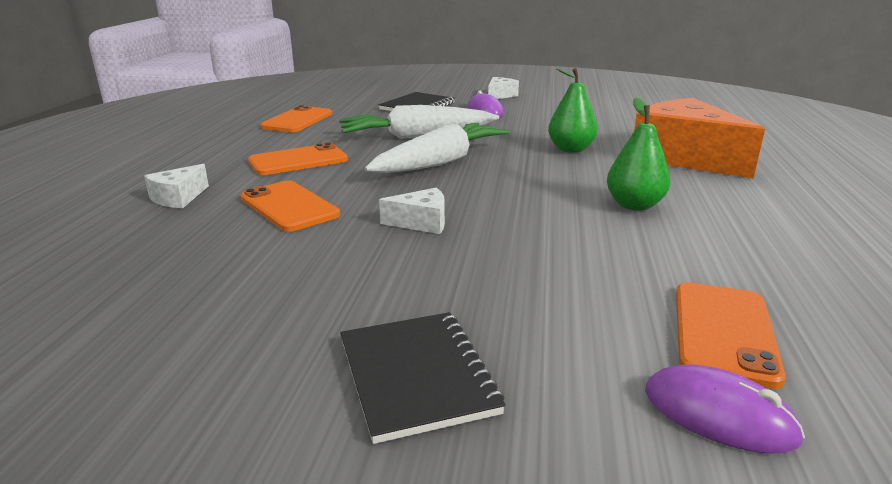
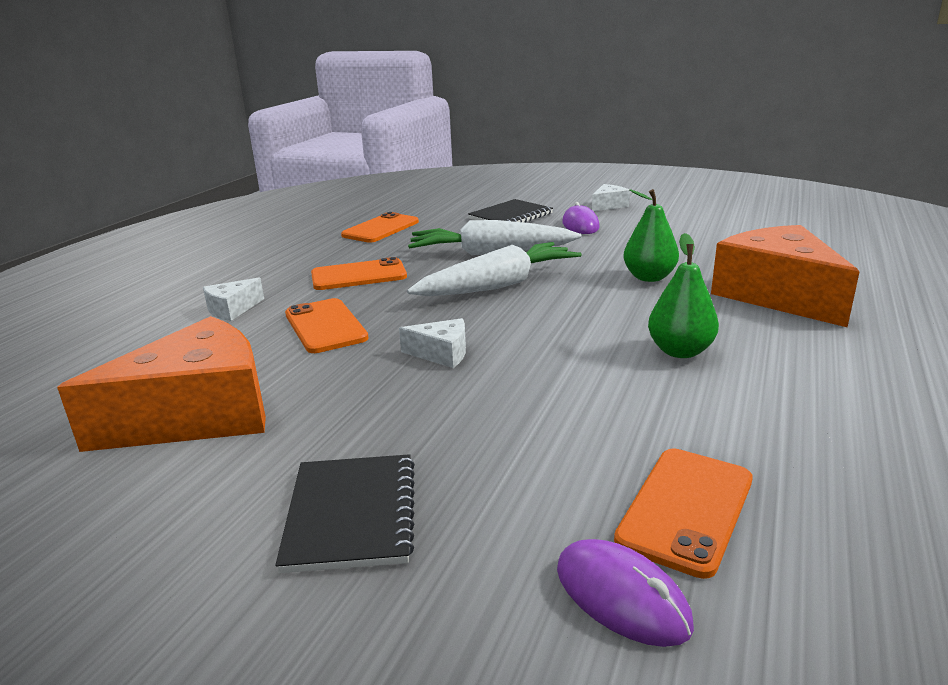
camera: 15 degrees right, 0 degrees up
none -> orange cheese [57,316,266,452]

